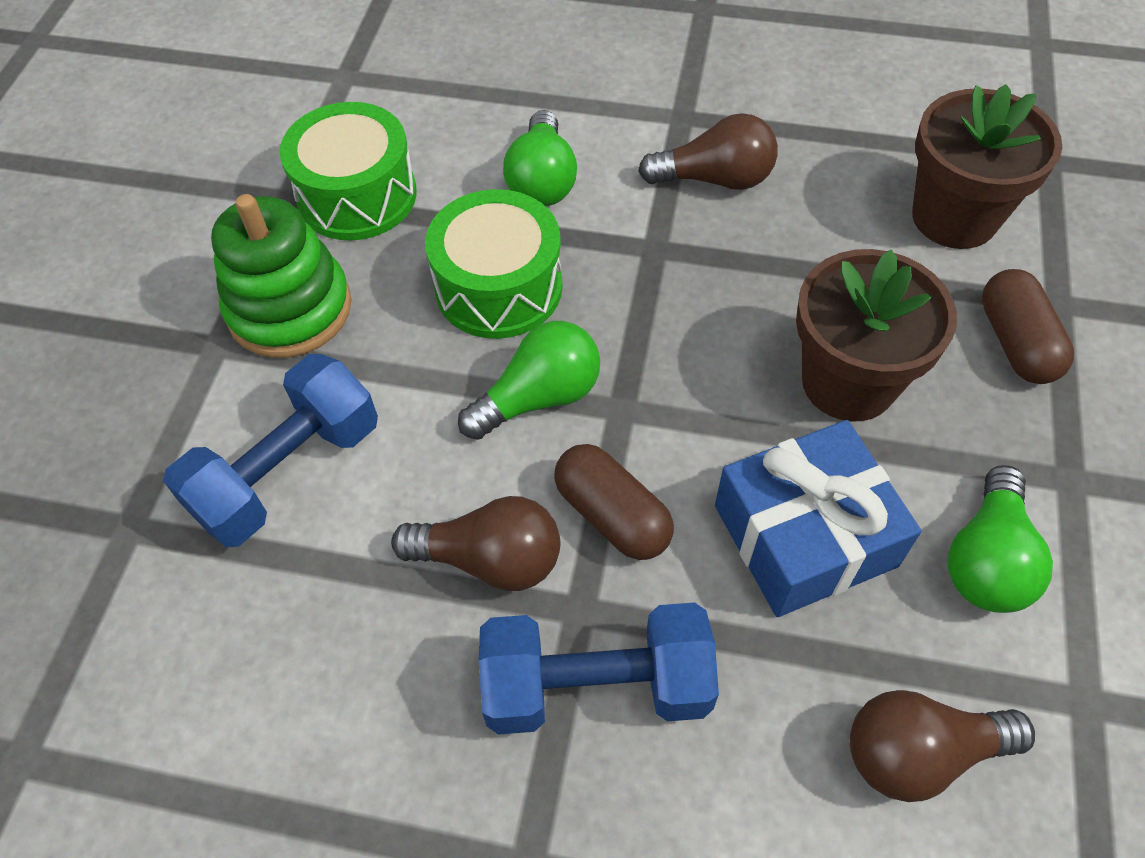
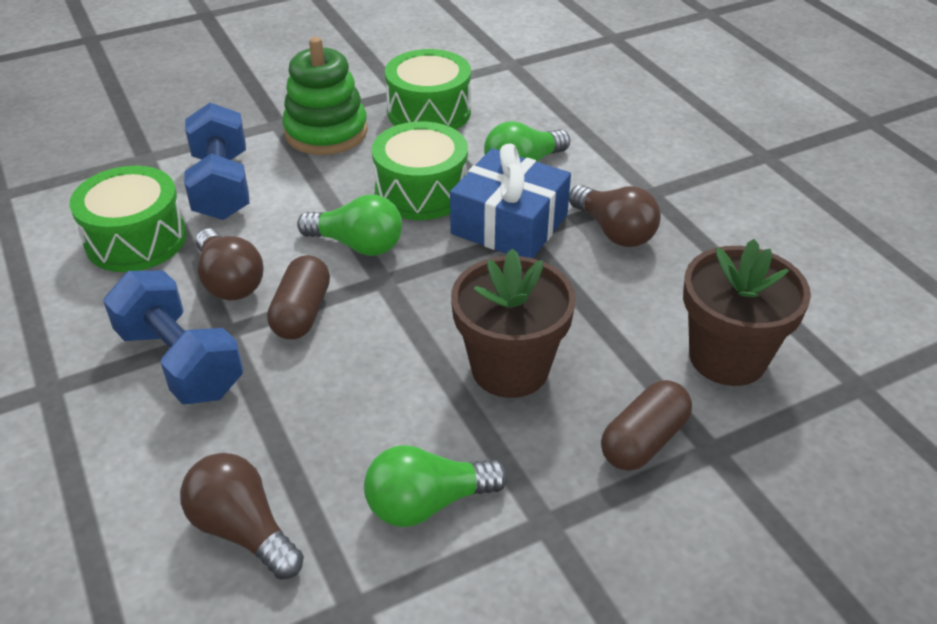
camera: 50 degrees right, 15 degrees down
blue dumbbell [163,354,378,547] -> blue dumbbell turned 75 degrees clockwise [184,103,249,220]
blue gift [715,420,921,617] -> blue gift moved to [450,143,571,258]
none -> green drum [70,166,187,272]

